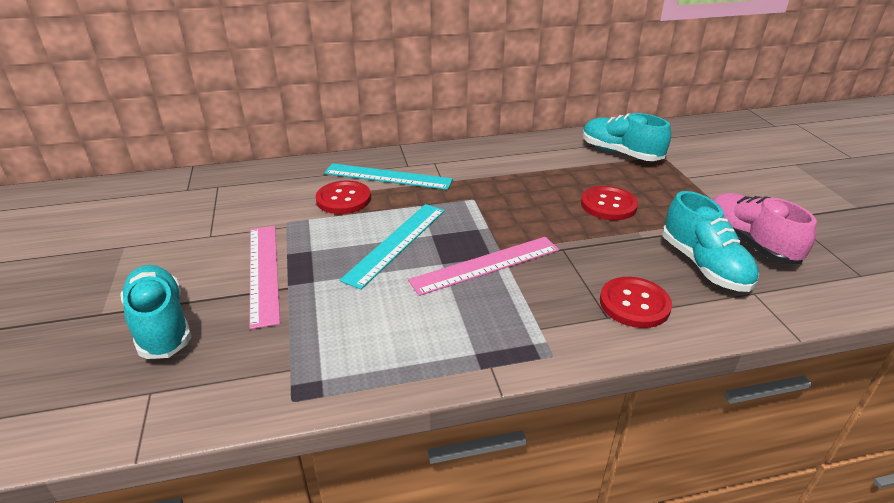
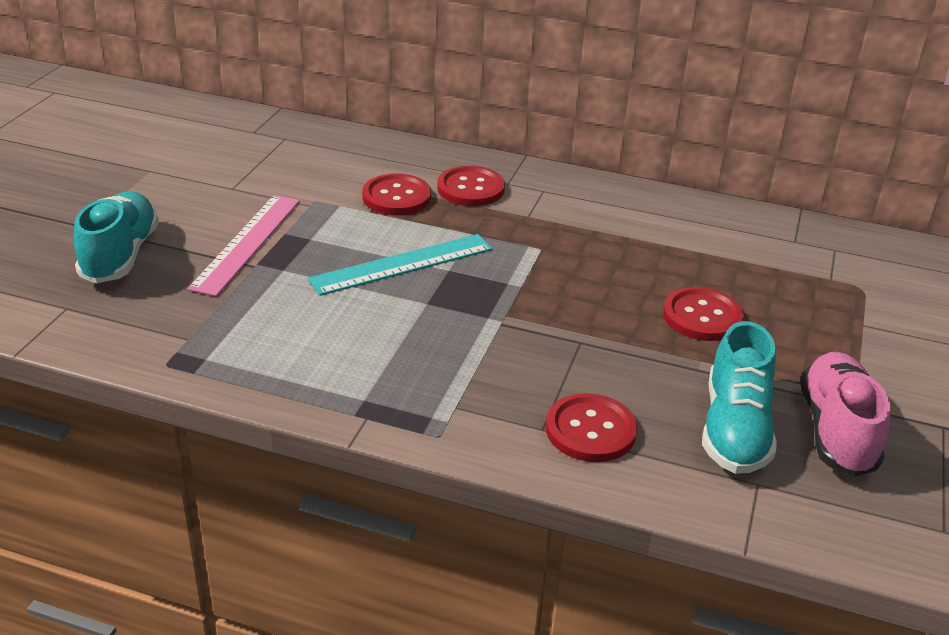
camera: 30 degrees right, 0 degrees up
turquoise ruler [324,163,453,190] -> red button [437,166,505,206]
pink ruler [408,237,559,296] -> none
turquoise shoe [583,113,671,161] -> none

